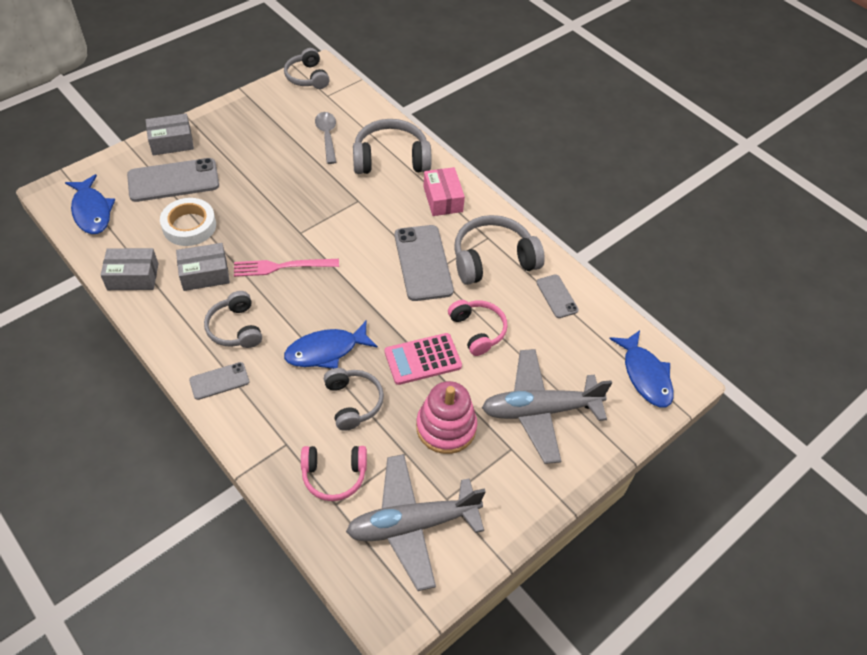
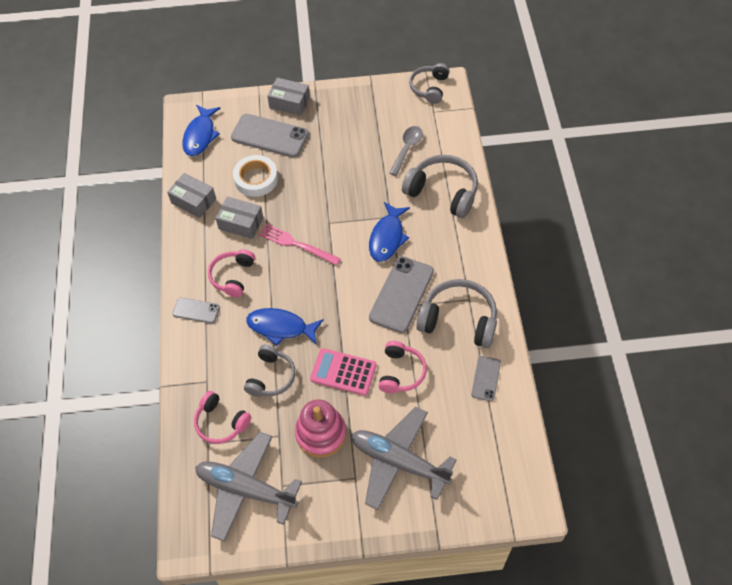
camera: 40 degrees right, 5 degrees up
grey headphones [204,291,262,348] -> pink headphones [208,249,255,297]
pink box [423,167,465,216] -> none
blue fish [609,330,674,407] -> blue fish moved to [369,202,410,262]

